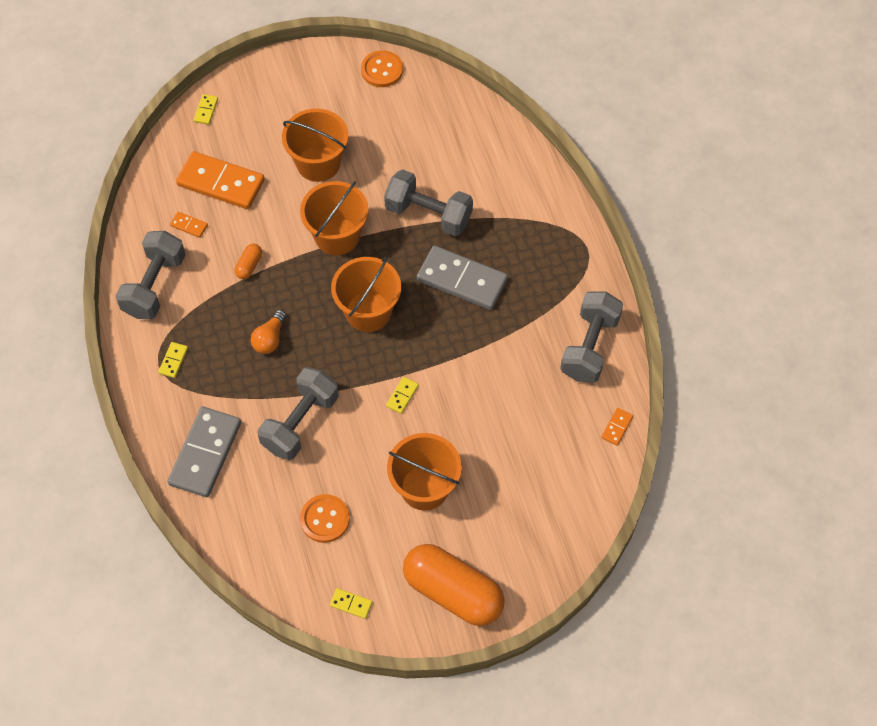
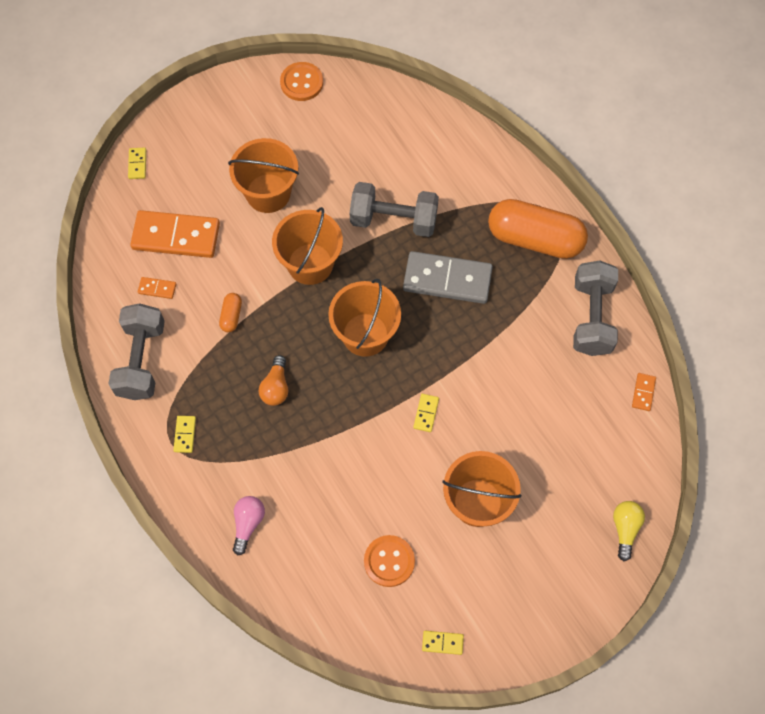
camera: 15 degrees left, 5 degrees up
grey domino [167,407,241,497] -> pink light bulb [233,496,265,555]
grey dumbbell [258,367,339,460] -> none
orange capsule [403,544,505,626] -> orange capsule moved to [488,199,588,259]
none -> yellow light bulb [613,501,645,561]

